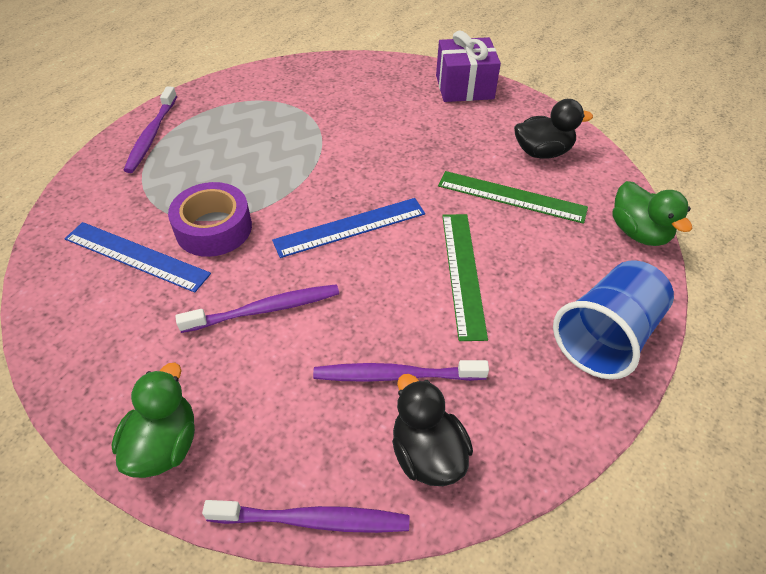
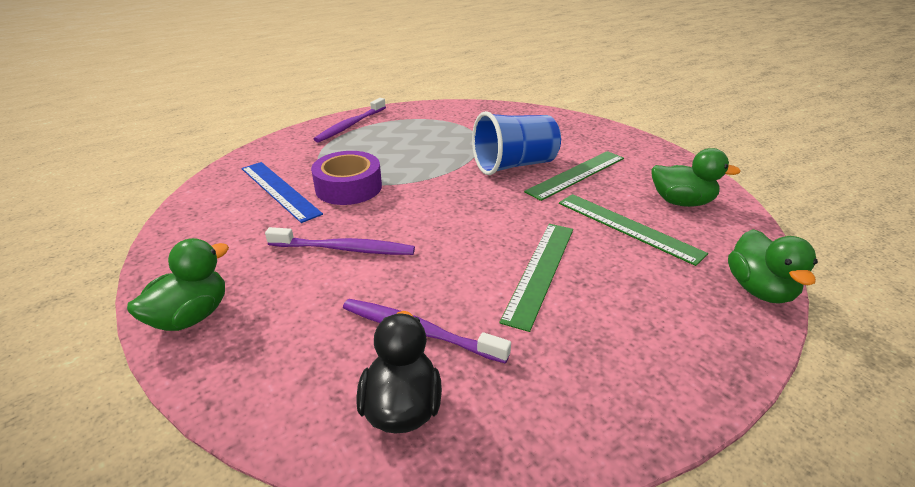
camera: 25 degrees right, 15 degrees down
purple toothbrush [202,500,409,533] -> none
blue ruler [272,198,425,258] -> none
purple gift [436,31,501,102] -> none
black duck [514,99,593,158] -> green duck [651,148,741,207]
blue cup [553,260,674,380] -> blue cup moved to [472,111,561,175]
none -> green ruler [524,151,624,201]

